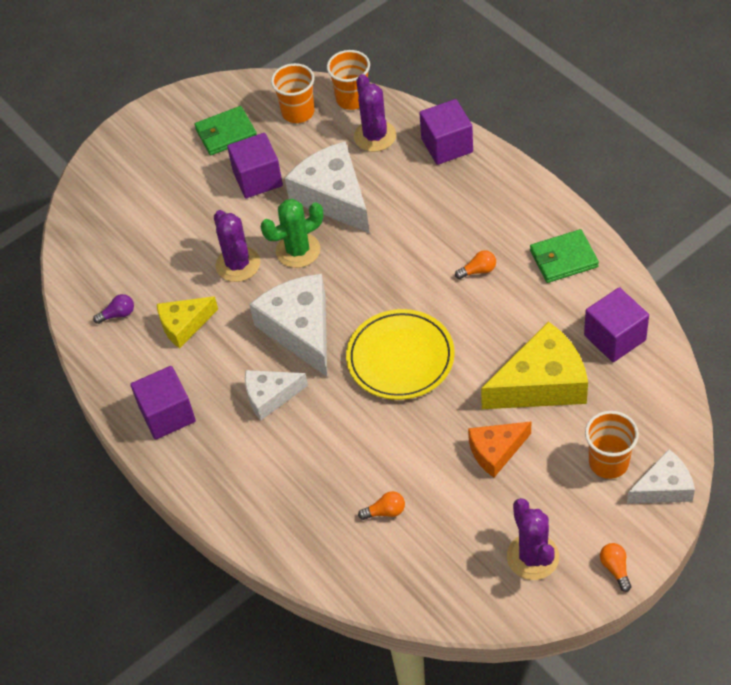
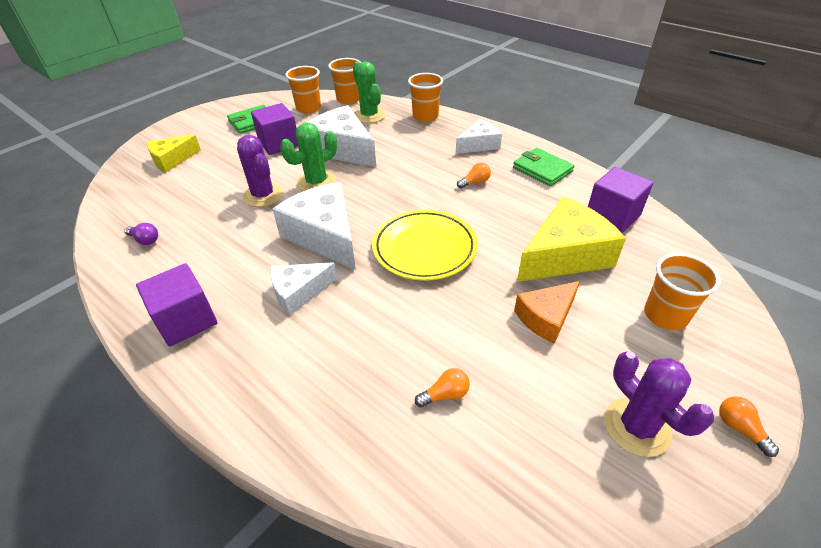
camera: 15 degrees left, 10 degrees down
purple light bulb [93,294,134,324] -> purple light bulb turned 60 degrees clockwise [125,223,158,245]
yellow cheese [157,296,218,348] -> yellow cheese moved to [147,135,201,172]
purple cactus [354,74,396,152] -> green cactus [353,61,386,123]
purple cube [419,99,473,165] -> orange cup [408,73,443,122]
green wallet [530,229,599,283] -> green wallet turned 75 degrees clockwise [513,148,575,186]
white cheese [627,449,695,504] -> white cheese moved to [456,119,502,154]

